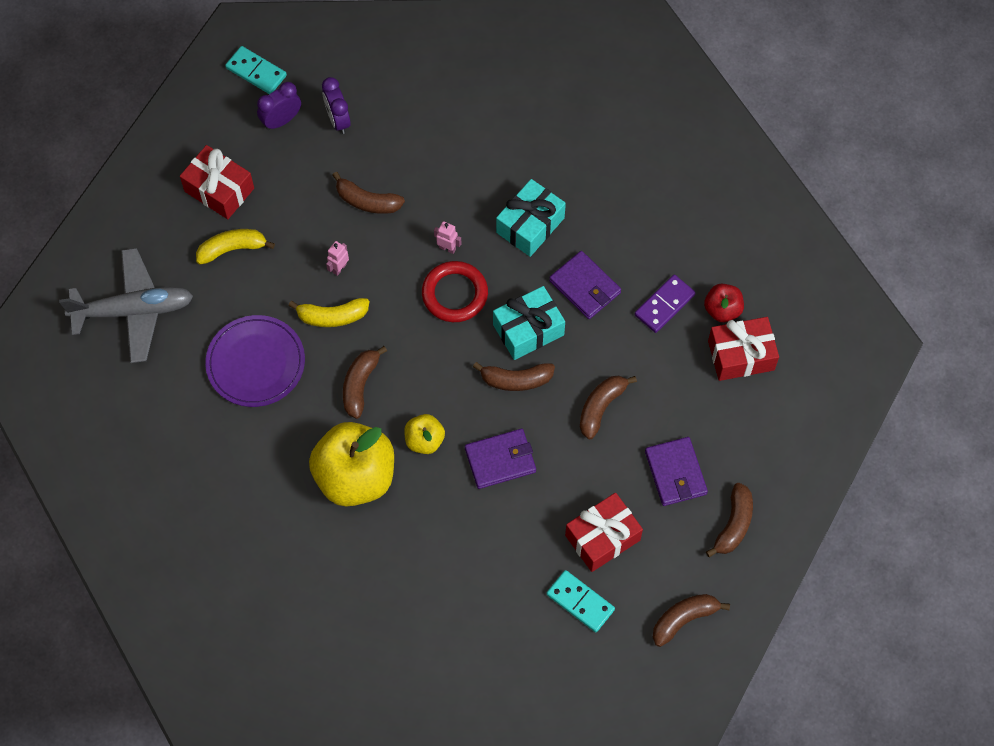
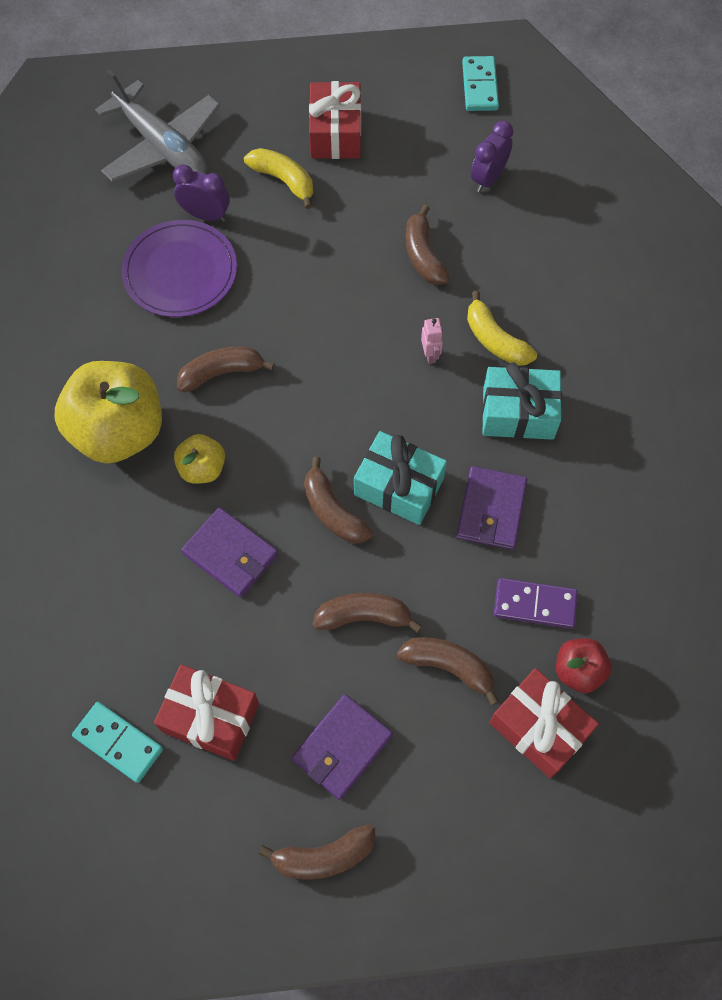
camera: 55 degrees right, 0 degrees up
purple clock [257,82,301,130] -> purple clock moved to [173,165,230,222]
yellow banana [288,298,369,327] -> yellow banana moved to [467,291,537,366]
pink robot [326,241,349,276] -> none
red ring [422,261,488,322] -> none
turquoise domino [546,570,615,632] -> turquoise domino turned 60 degrees counterclockwise [72,702,163,783]
brown banana [652,594,730,647] -> brown banana moved to [397,637,499,705]

